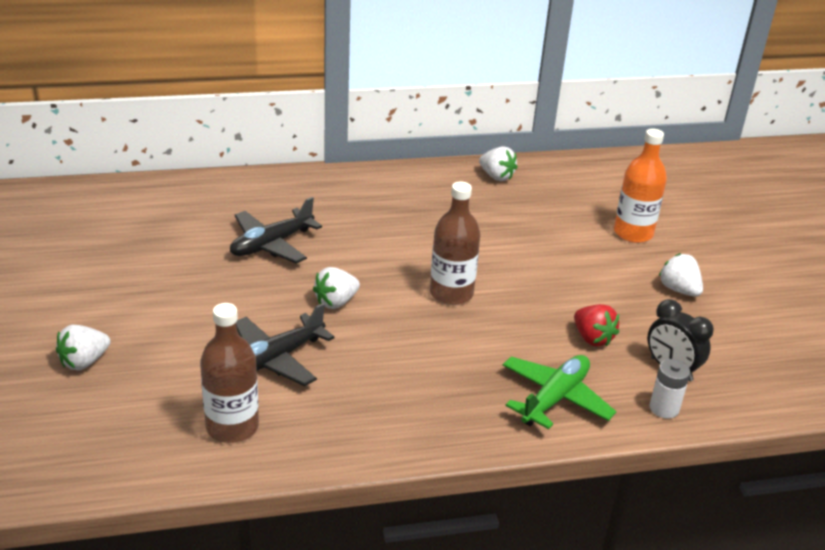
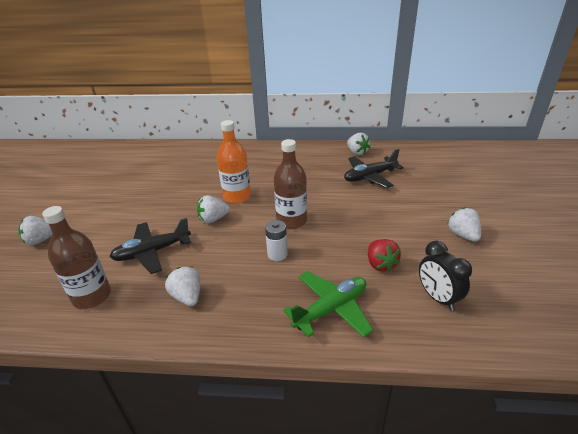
camera: 20 degrees right, 0 degrees up
black plane [230,197,322,263] -> black plane moved to [344,149,404,188]
orange bottle [614,129,667,243] -> orange bottle moved to [217,120,251,203]
white battery [650,359,690,419] -> white battery moved to [265,220,288,261]
none -> white strawberry [165,267,201,306]

